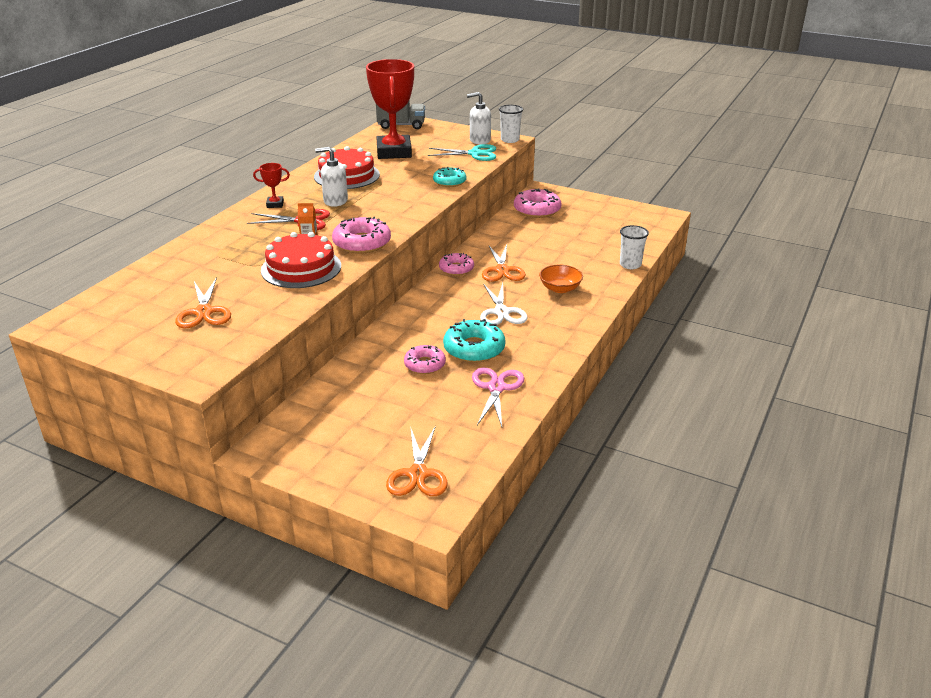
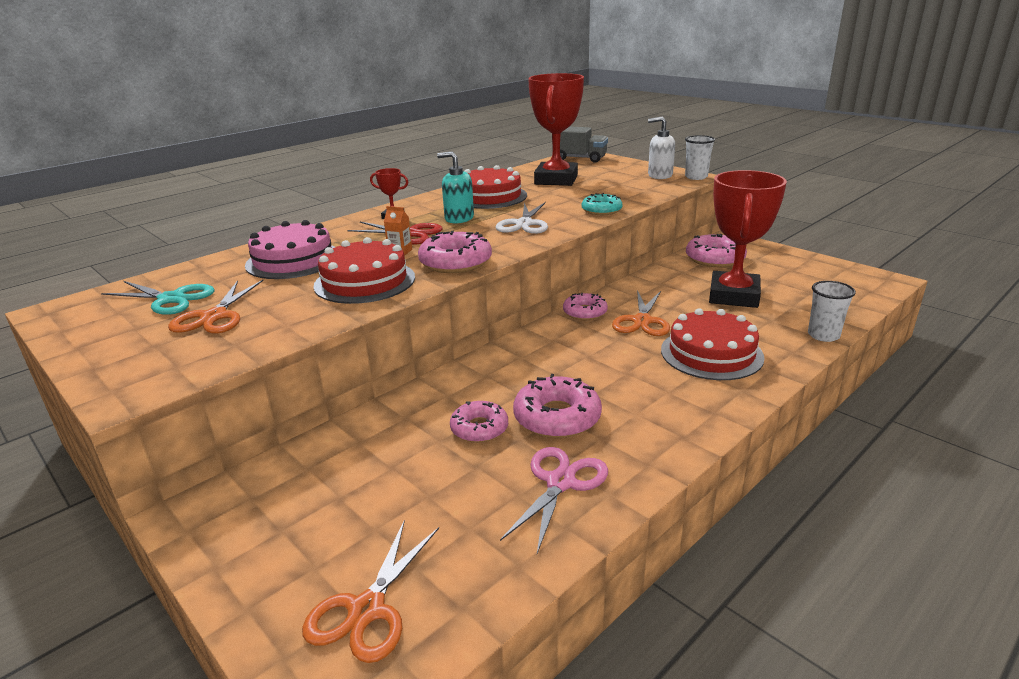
camera: 20 degrees right, 5 degrees down
white soap dispenser [315,147,348,207] -> turquoise soap dispenser [437,151,474,223]
turquoise scissors [428,144,496,161] -> turquoise scissors moved to [101,281,215,315]
turquoise donut [443,319,506,363] -> pink donut [513,374,602,438]
white scissors [480,282,528,325] -> white scissors moved to [496,202,548,234]
orange bowl [539,265,583,293] -> red cake [661,308,765,380]
none -> pink cake [245,220,335,279]
none -> red trophy [709,170,787,308]

